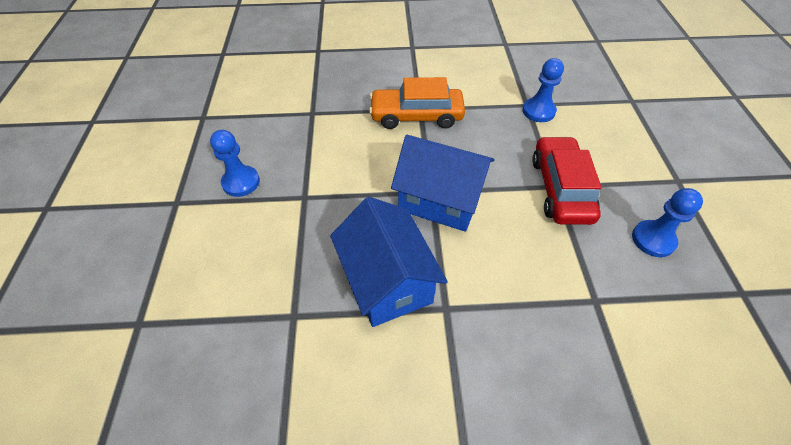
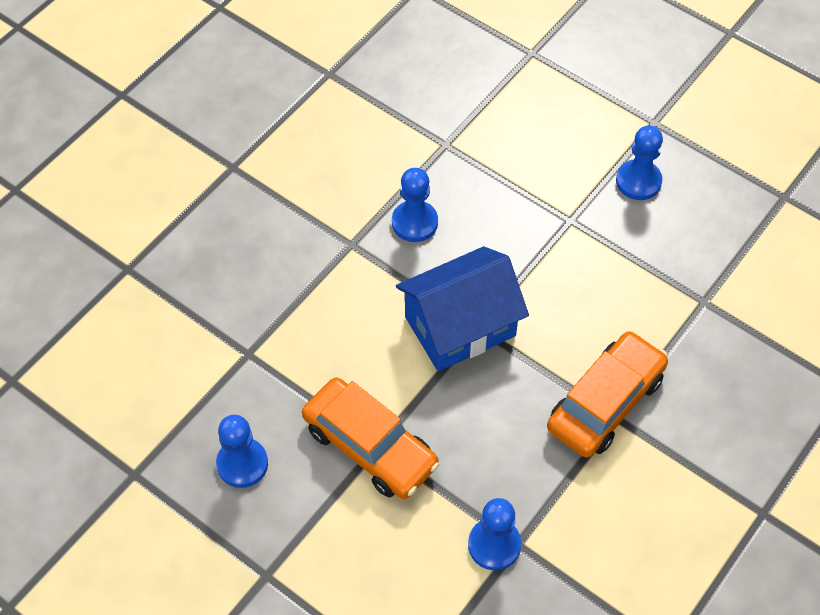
camera: 130 degrees right, 5 degrees up
blue house [330,197,448,327] -> blue pawn [392,168,438,242]
red car [532,136,601,225] -> orange car [302,377,440,499]

